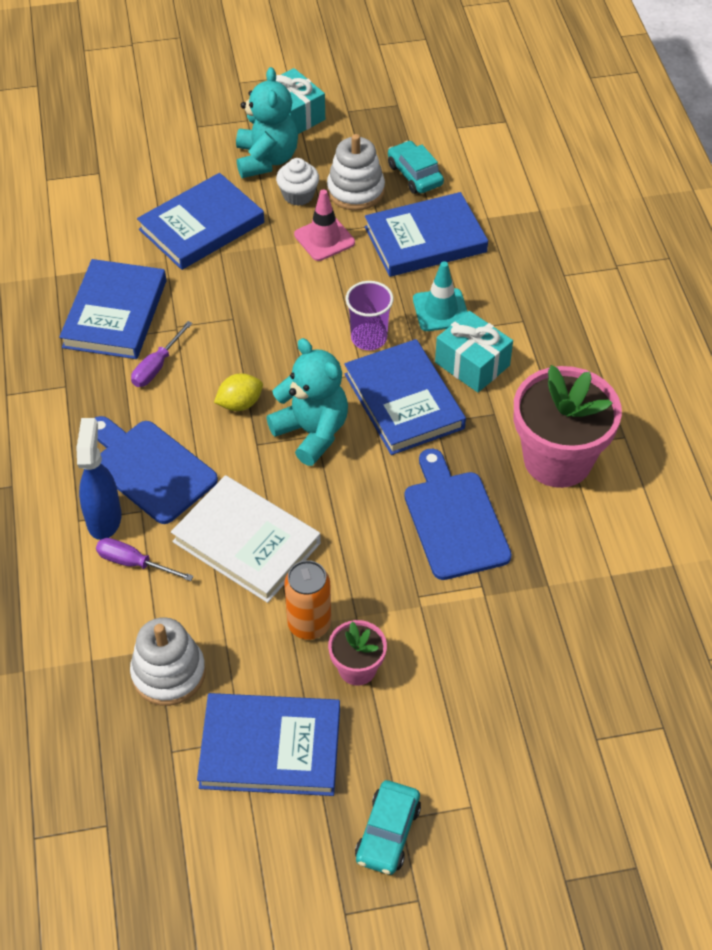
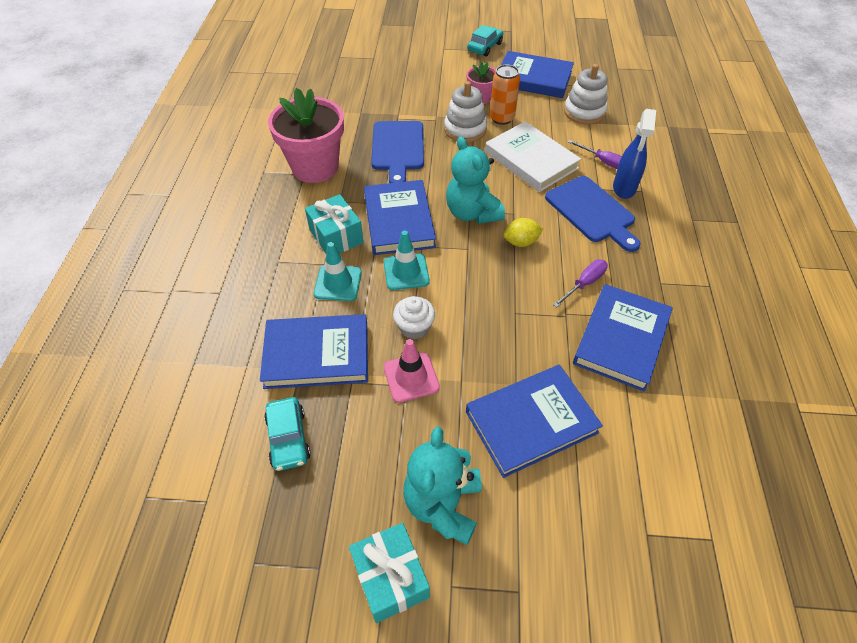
camera: 165 degrees left, 0 degrees up
white cupcake [276,158,319,206] -> white cupcake moved to [393,296,435,339]
white stacking toy [327,134,385,211] -> white stacking toy moved to [444,81,487,143]
purple cup [345,281,394,350] -> turquoise traffic cone [384,230,430,290]

